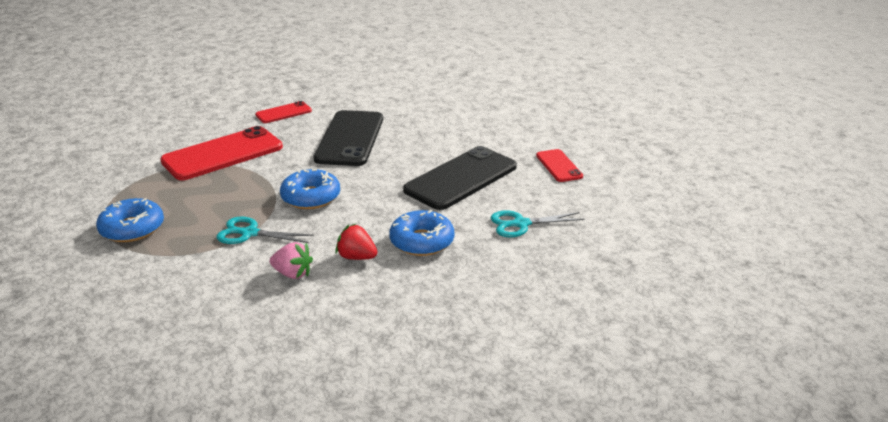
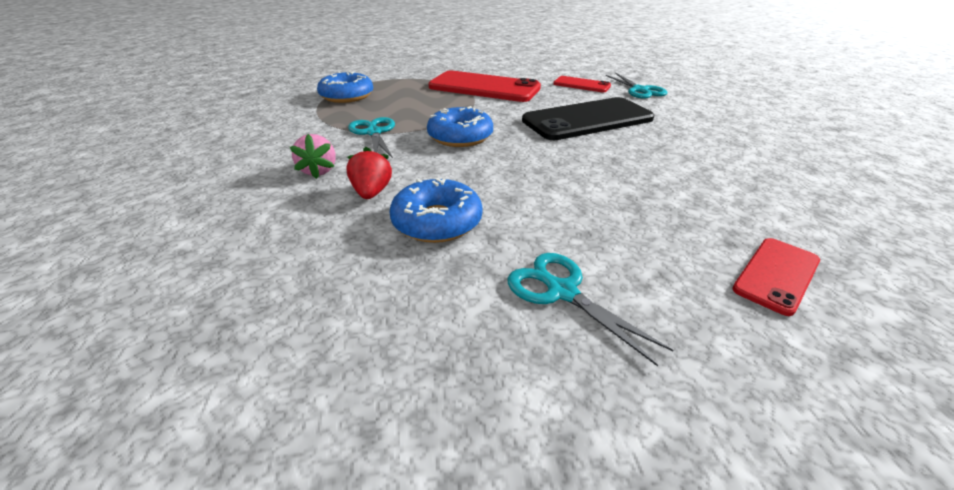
camera: 60 degrees right, 5 degrees up
black phone [403,146,517,210] -> none
none -> turquoise scissors [606,73,667,98]

